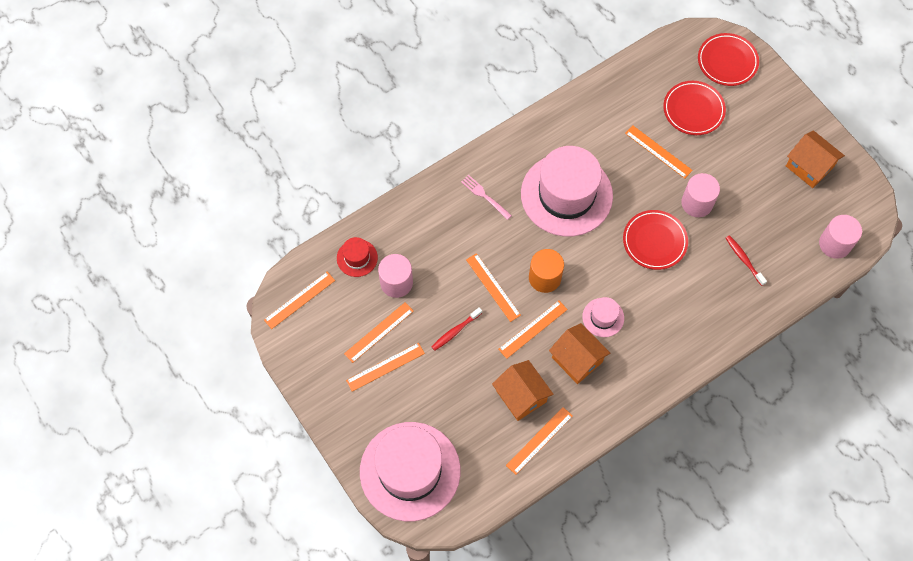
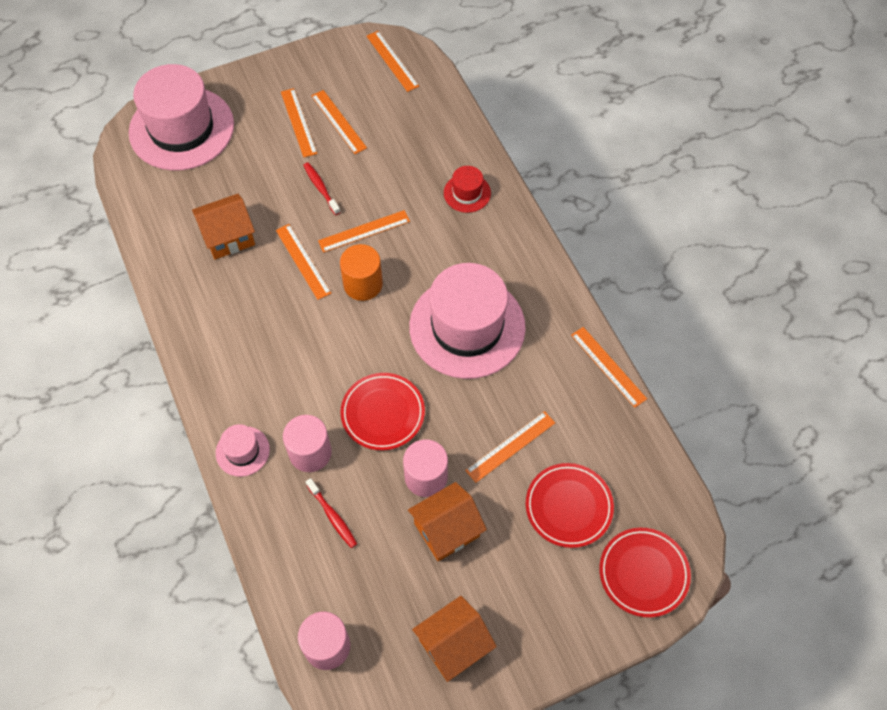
camera: 100 degrees right, 5 degrees down
red hat [337,237,378,277] -> red hat moved to [444,166,491,213]
pink cylinder [378,254,413,298] -> pink cylinder moved to [283,415,332,472]
pink fork [461,175,512,220] -> none
orange ruler [506,407,573,475] -> orange ruler moved to [571,327,647,408]
orange house [549,323,610,384] -> orange house moved to [408,482,487,561]
pink hat [582,297,624,337] -> pink hat moved to [216,424,270,477]
red toothbrush [726,235,767,286] -> red toothbrush turned 75 degrees clockwise [306,478,357,548]

